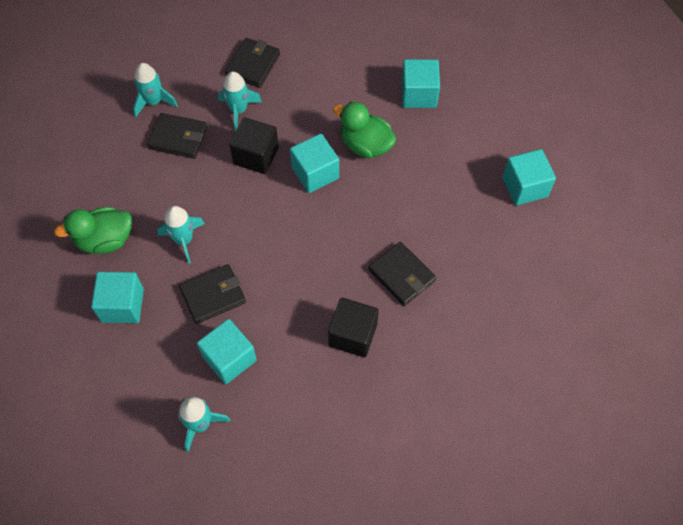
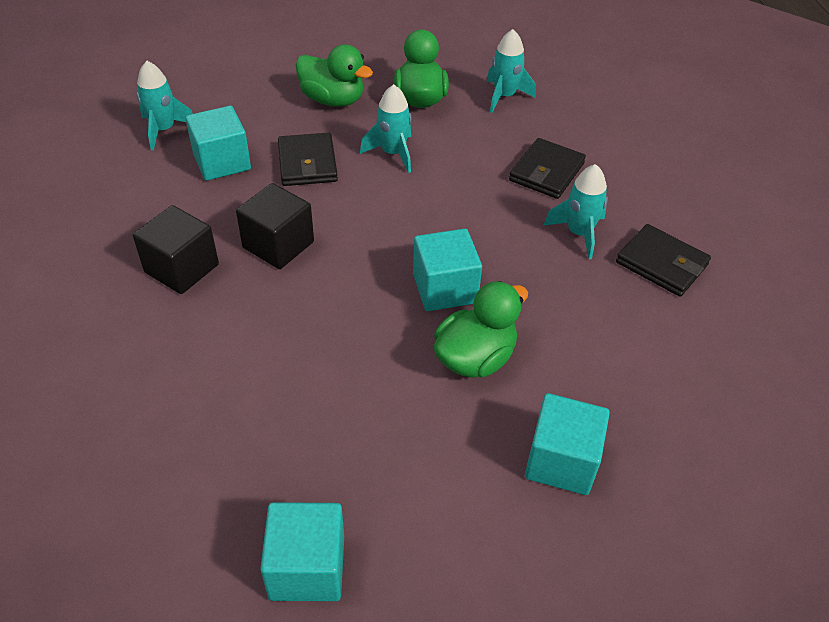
camera: 105 degrees right, 15 degrees down
turquoise cube [91,272,144,323] -> green duck [296,44,373,107]
turquoise rocket [133,63,178,117] -> turquoise rocket moved to [487,29,535,113]
black cube [230,117,279,174] -> black cube moved to [236,183,314,269]
black wallet [369,242,436,306] -> none

